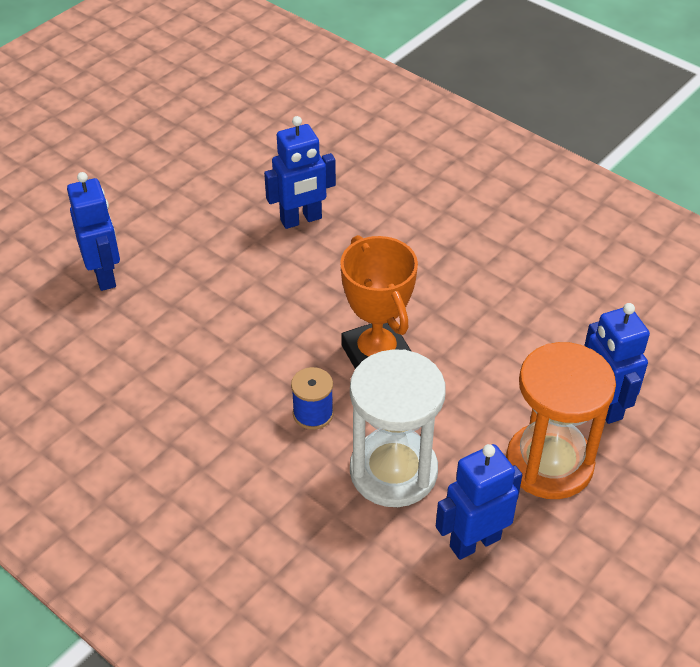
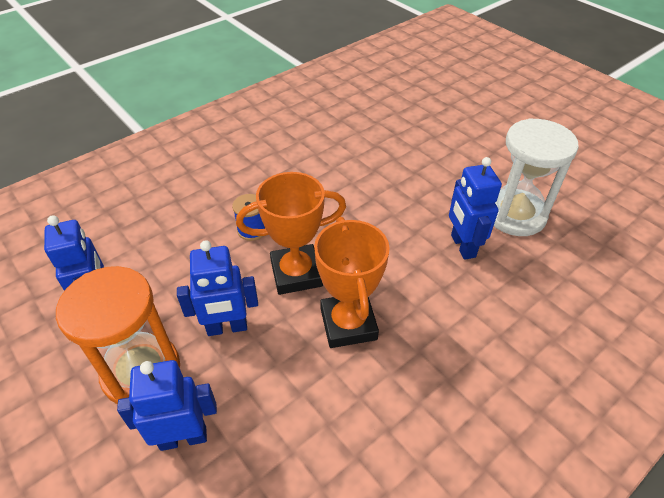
camera: 100 degrees right, 0 degrees up
blue robot [67,172,120,291] -> blue robot moved to [177,240,258,336]
white hourglass [350,349,446,507] -> white hourglass moved to [494,118,579,236]
none -> orange trophy [314,217,390,348]

